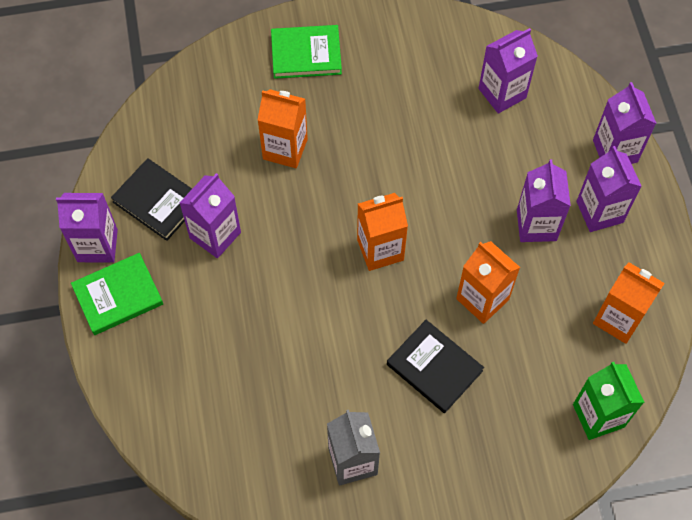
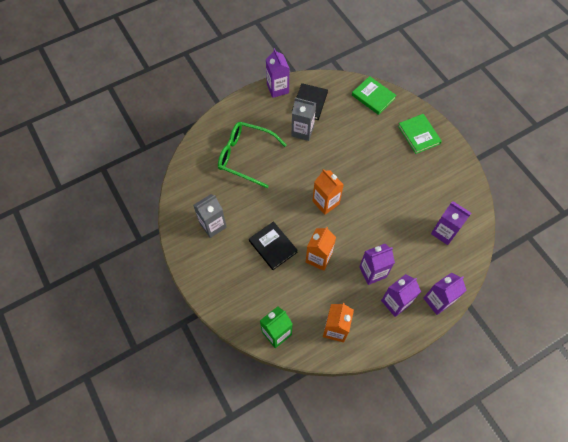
camera: 70 degrees right, 0 degrees up
green book [71,253,163,335] -> green book moved to [352,76,397,115]
purple carton [180,173,241,258] -> grey carton [292,98,316,141]
orange carton [258,89,308,168] -> none
black book [387,320,484,413] -> black book turned 60 degrees counterclockwise [249,221,298,270]
none -> green glasses [218,122,286,188]

